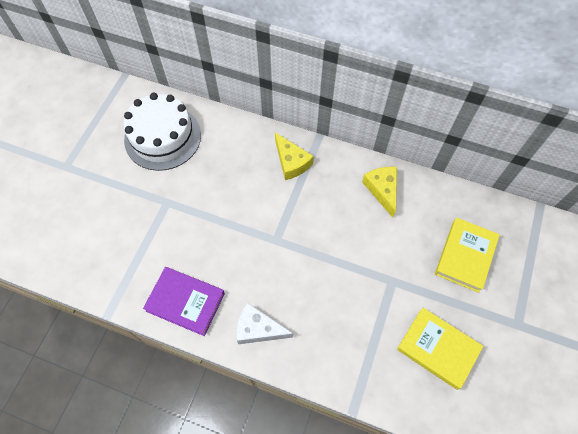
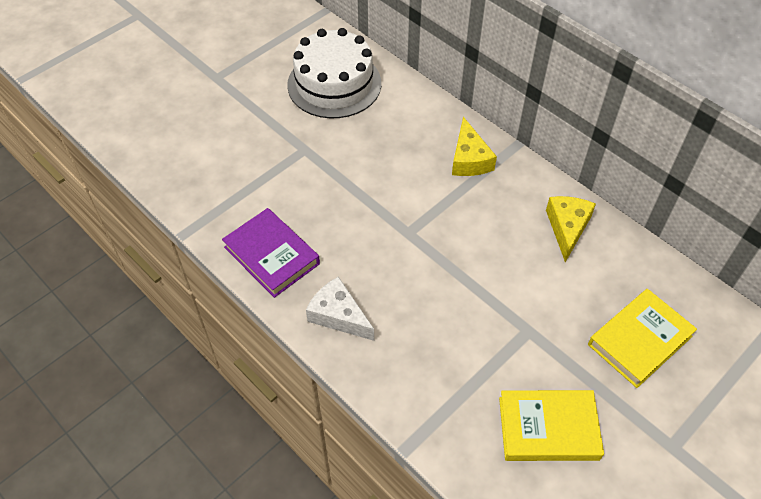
camera: 25 degrees right, 10 degrees down
yellow book [397,308,483,390] -> yellow book turned 60 degrees counterclockwise [499,390,604,461]

